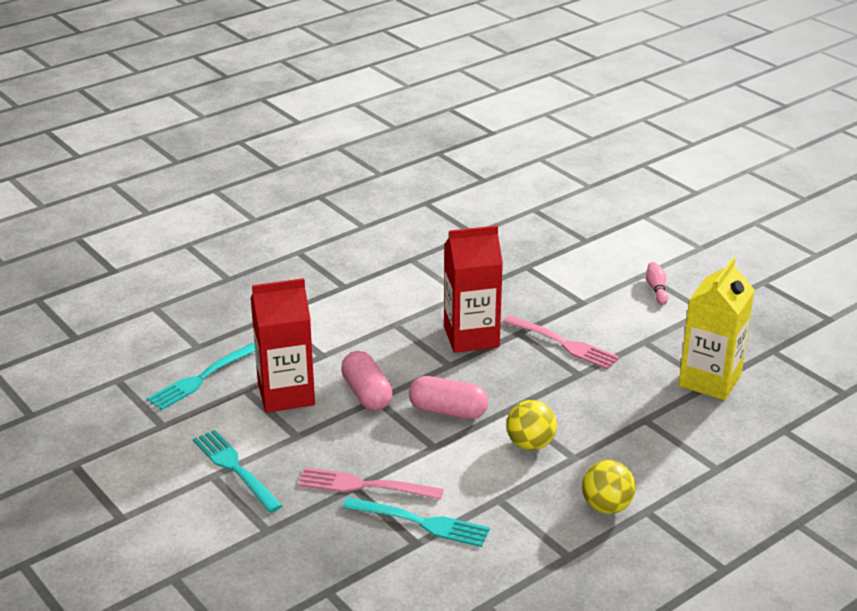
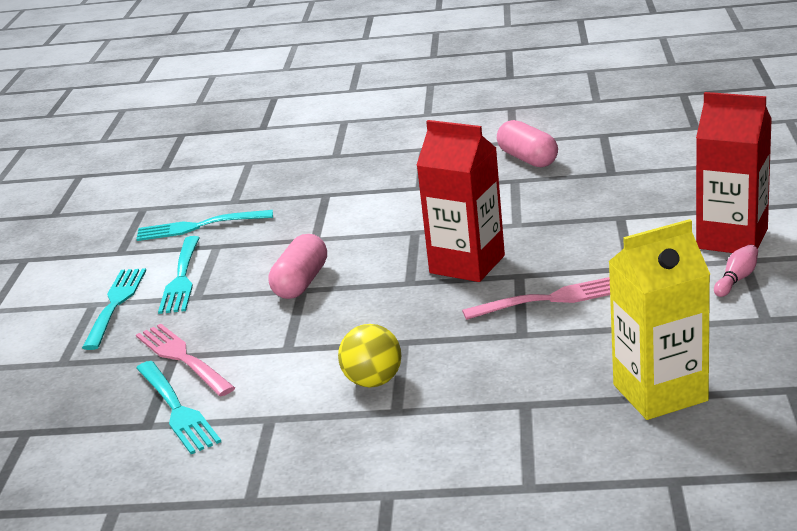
camera: 45 degrees right, 5 degrees down
red carton [251,278,315,413] -> red carton moved to [696,92,772,253]
pink capsule [409,376,489,419] -> pink capsule moved to [497,120,558,167]
pink fork [503,315,619,370] -> pink fork turned 90 degrees counterclockwise [462,277,610,320]
yellow ball [582,460,636,514] -> none
none -> turquoise fork [158,236,200,314]

